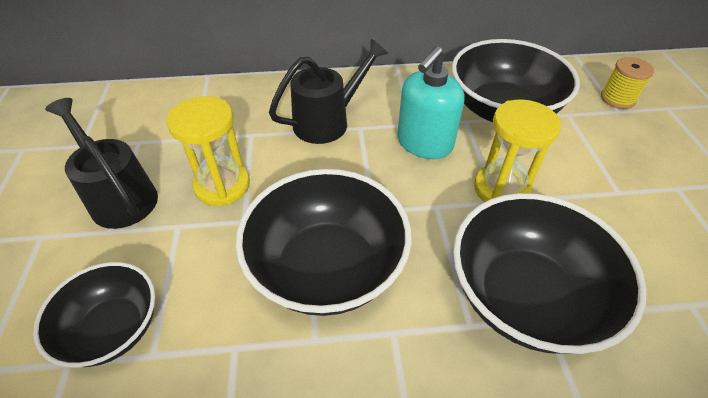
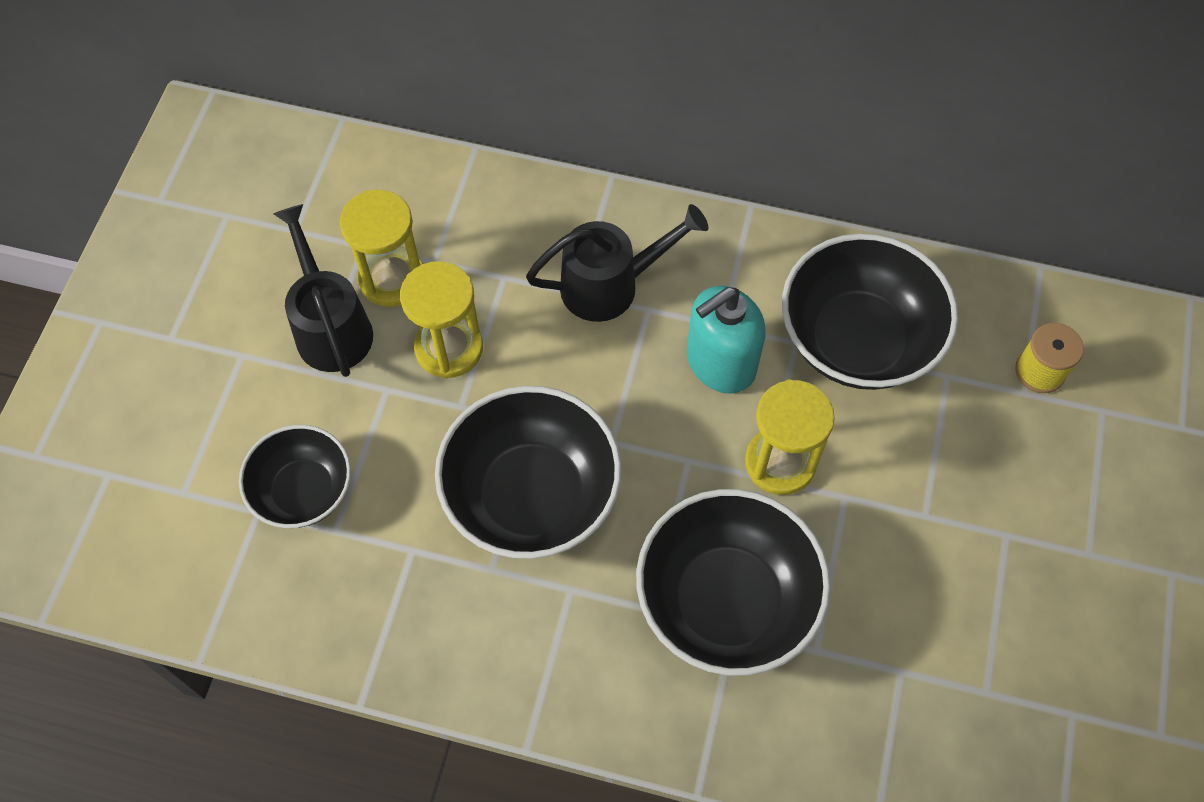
camera: 20 degrees right, 15 degrees up
none -> yellow hourglass [340,190,423,307]

